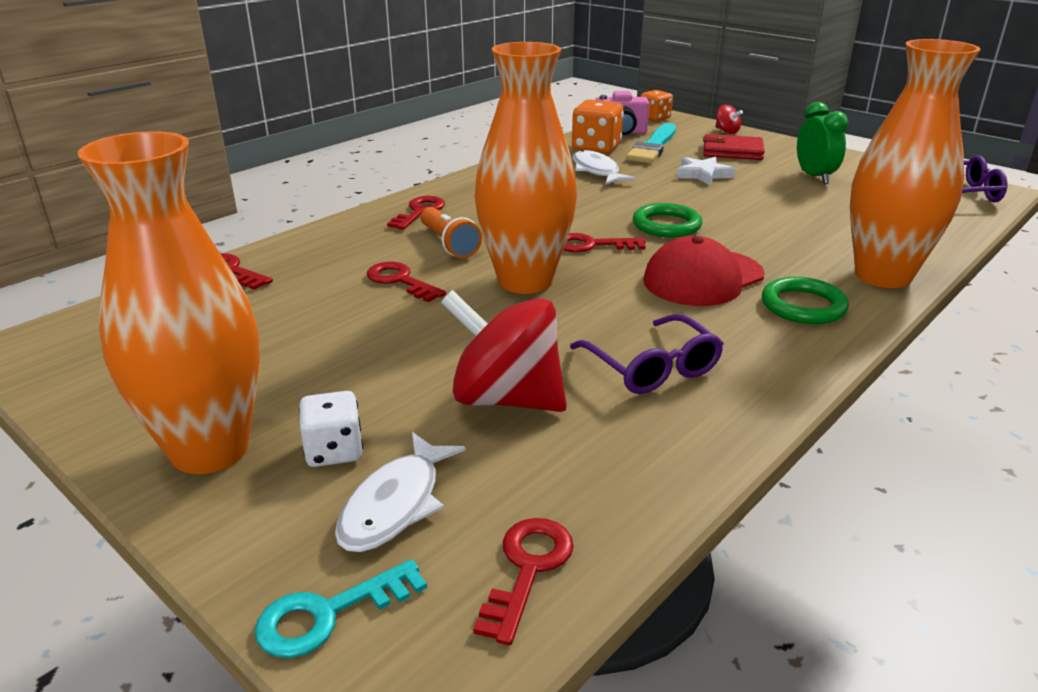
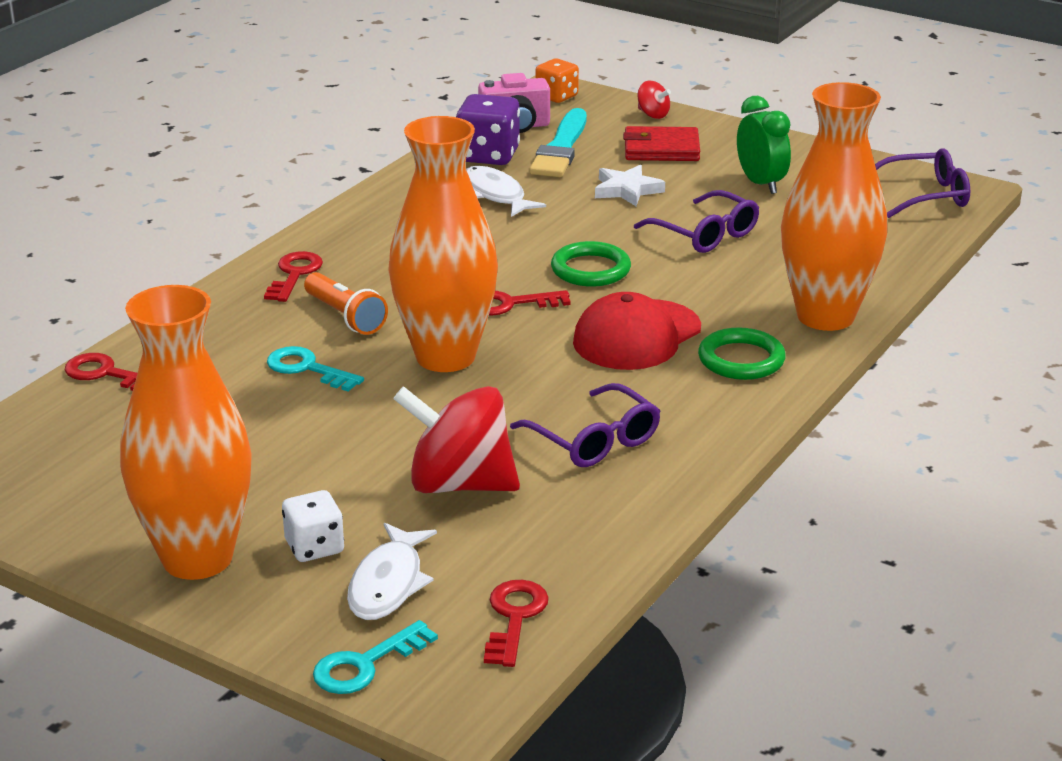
camera: 10 degrees left, 0 degrees up
red key [367,262,446,302] -> turquoise key [267,346,364,391]
orange dice [572,99,624,153] -> purple dice [456,94,520,165]
none -> purple glasses [634,190,759,253]

